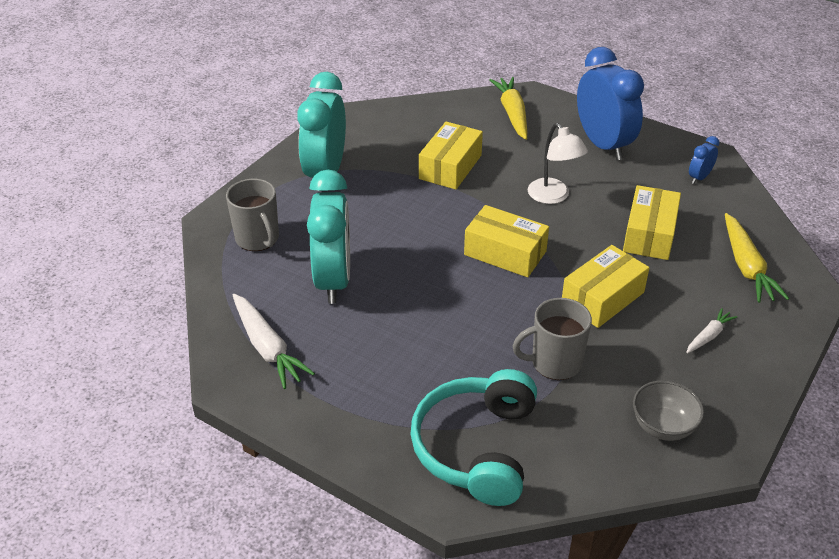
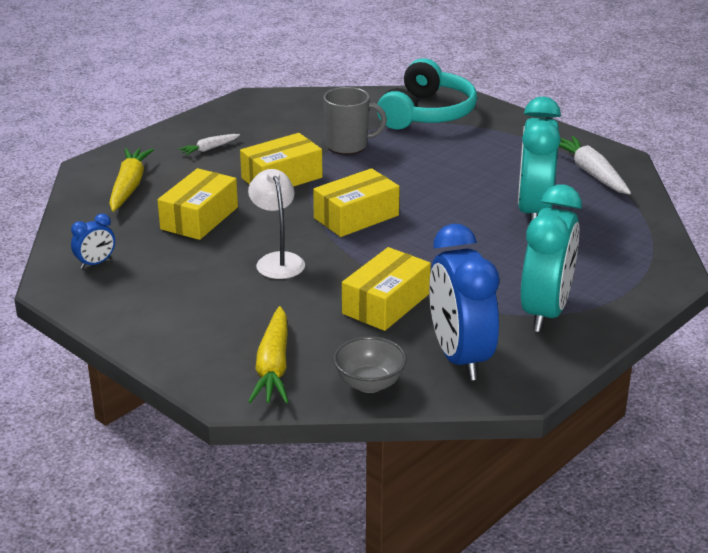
camera: 170 degrees left, 10 degrees down
grey mug [226,179,279,251] -> none
yellow box [464,205,549,277] -> yellow box turned 75 degrees counterclockwise [313,168,400,237]
blue clock [577,47,644,160] -> blue clock moved to [429,224,499,381]
grey bowl [633,380,704,441] -> grey bowl moved to [333,336,407,393]

